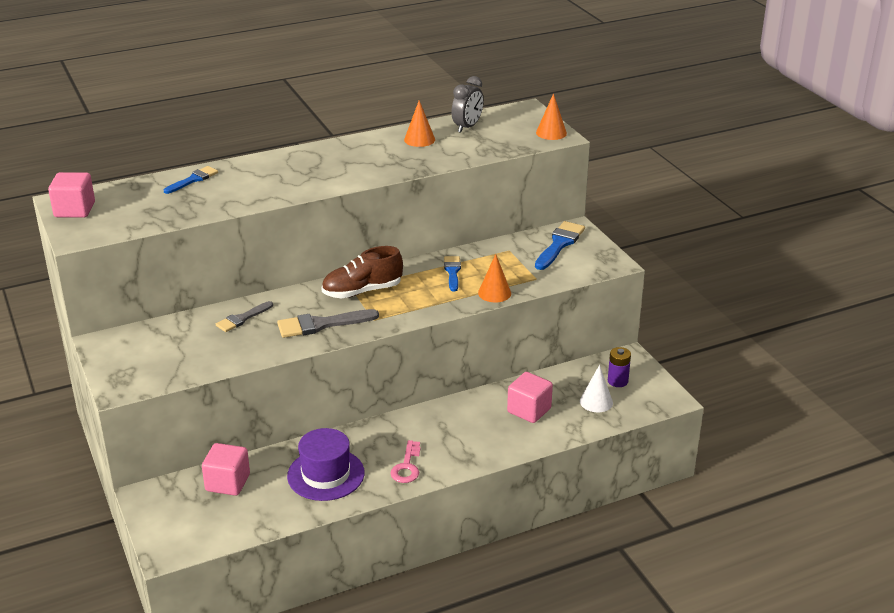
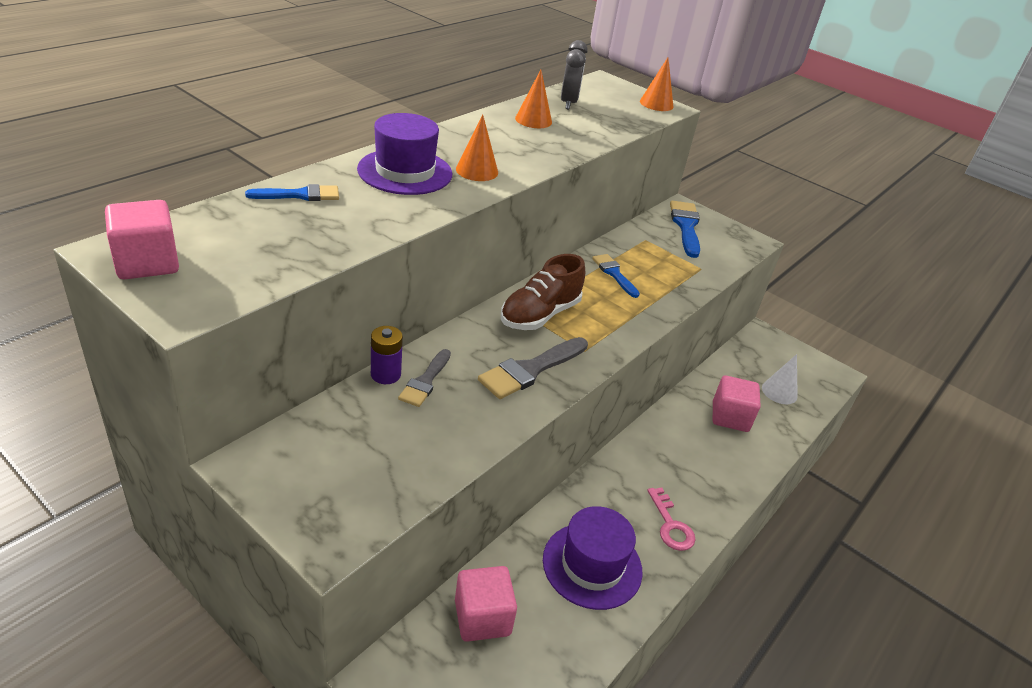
camera: 30 degrees left, 5 degrees up
blue brush [164,166,218,194] -> blue brush turned 60 degrees clockwise [245,184,339,201]
orange cone [478,254,511,303] -> orange cone moved to [456,115,498,181]
purple battery [608,347,631,387] -> purple battery moved to [371,326,403,384]
none -> purple hat [357,113,452,195]

